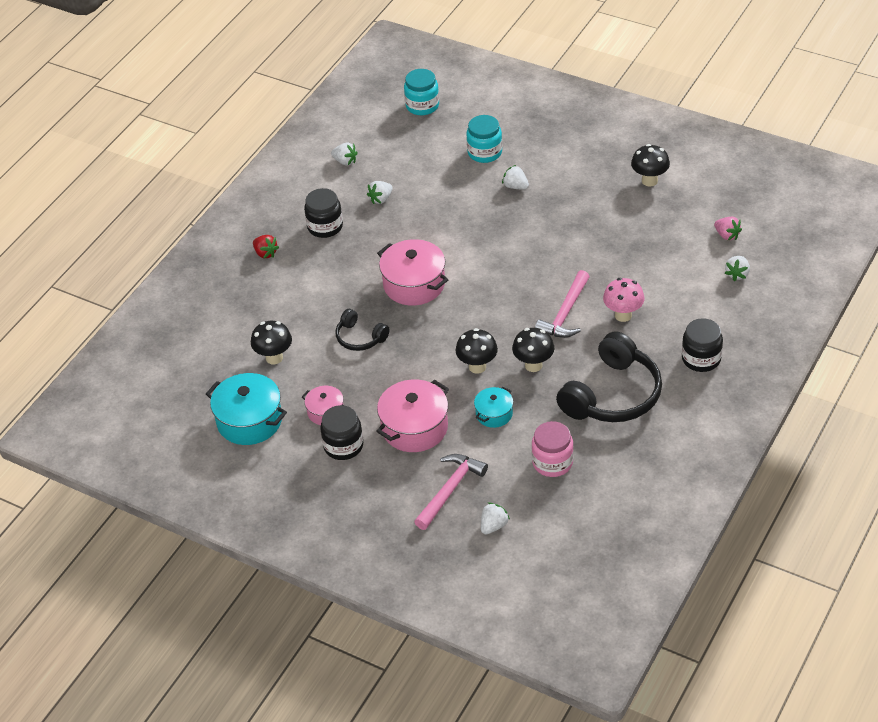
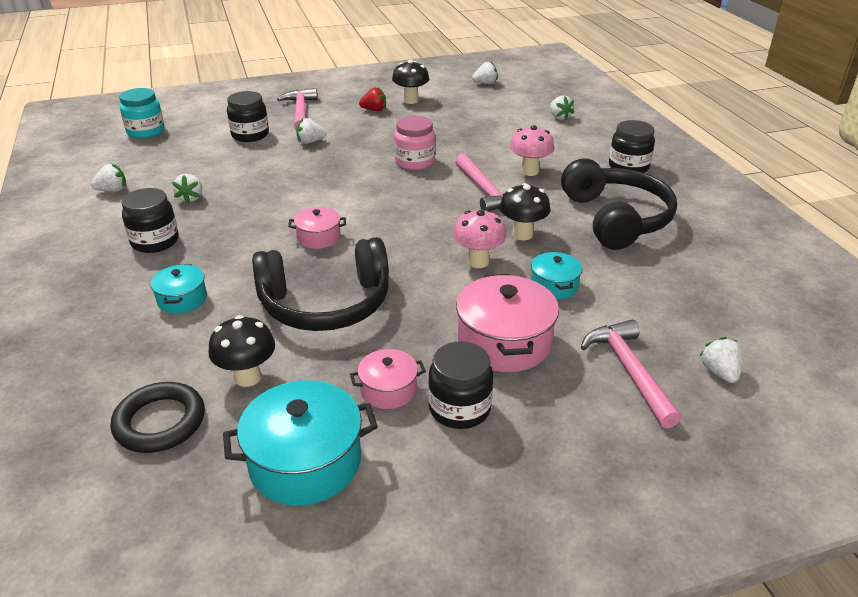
camera: 50 degrees left, 10 degrees down
red strawberry [253,235,279,259] -> red strawberry moved to [359,87,386,111]
black headphones [336,309,390,351] -> black headphones [252,237,389,331], size x1.93
pink pot [377,239,448,306] -> pink pot [288,207,346,249], size x0.56
black mushroom [455,328,498,374] -> pink mushroom [453,209,506,268]
turquoise jar [467,115,502,163] -> black jar [227,91,269,142]
pink jar [532,421,574,477] -> pink jar moved to [394,116,435,170]
pink strawberry [714,217,742,241] -> none
none -> black ring [111,382,205,453]
none -> turquoise pot [151,264,207,314]
none -> pink hammer [277,88,317,130]
none -> white strawberry [472,62,498,84]

